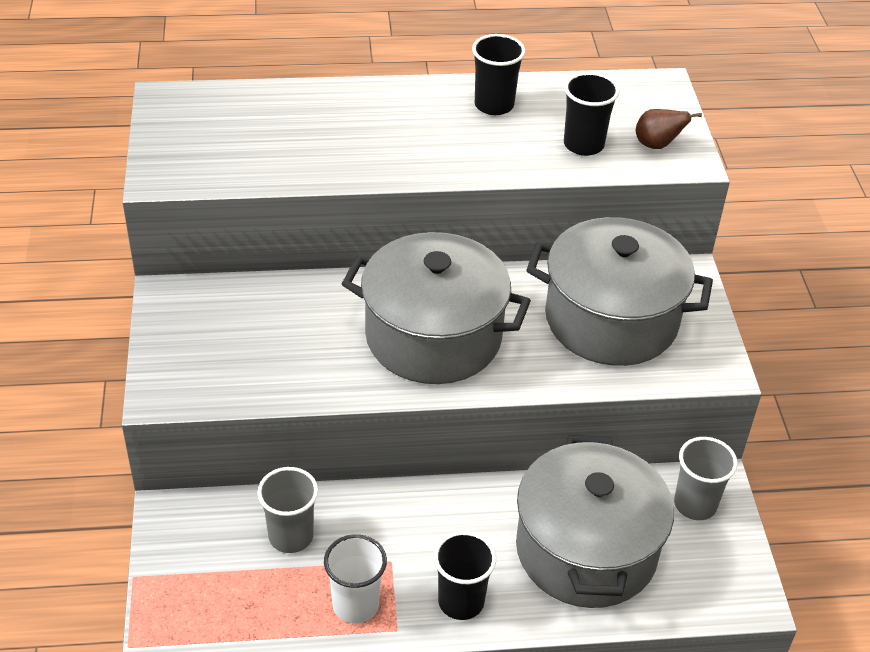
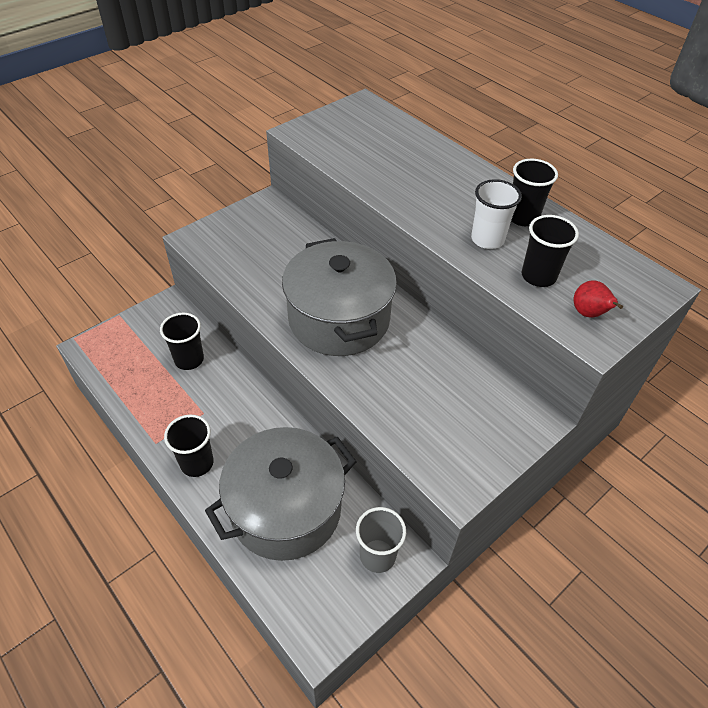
camera: 55 degrees right, 5 degrees up
grey cup [257,467,318,553] -> black cup [160,313,204,370]
white cup [324,534,387,623] -> white cup moved to [471,179,522,249]
grey pot [526,217,713,366] -> none
brown pear [636,109,702,149] -> red pear [574,280,623,318]

